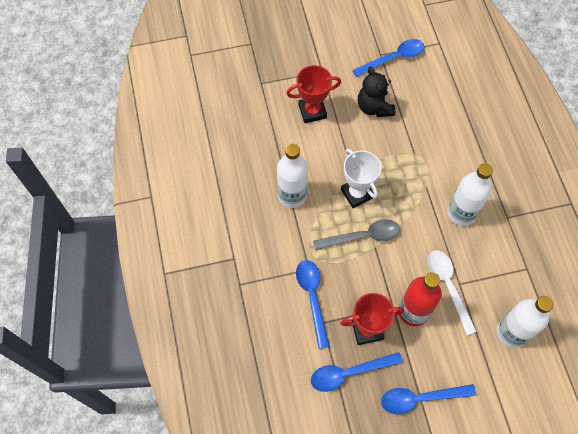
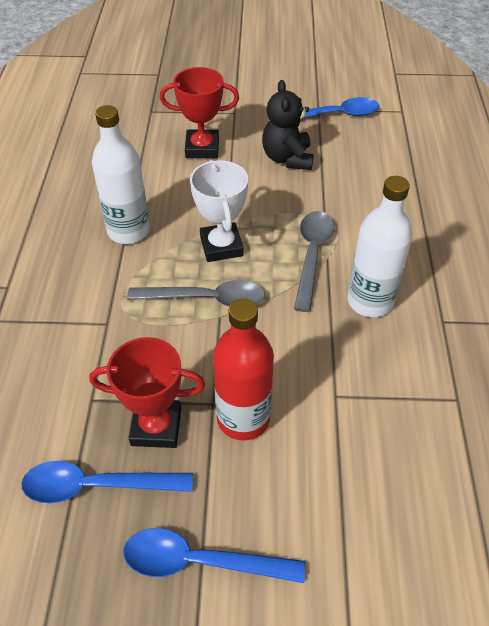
camera: 15 degrees right, 15 degrees down
blue spoon [296,260,330,349] -> none
white spoon [428,250,477,335] -> none
white bottle [497,296,553,348] -> none
none -> grey spoon [294,211,334,312]

